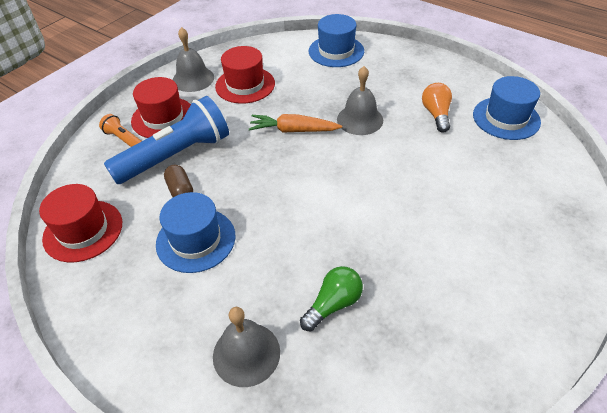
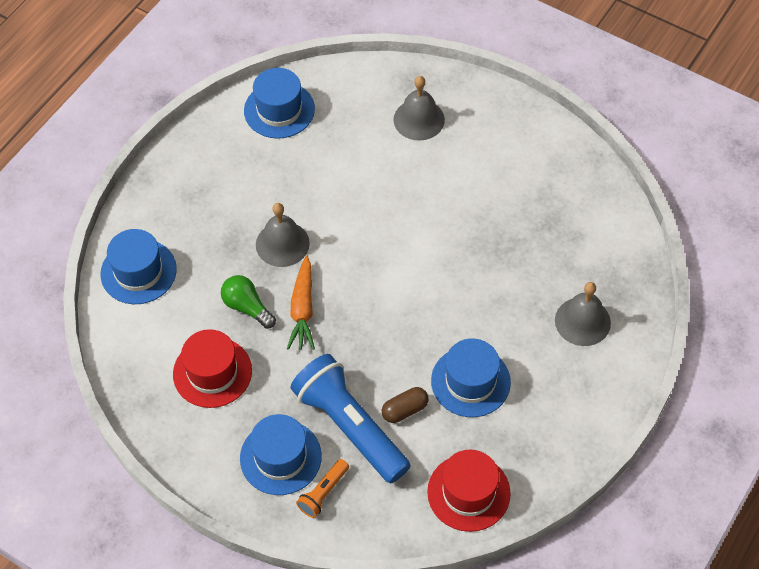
camera: 95 degrees left, 10 degrees up
red hat [131,77,191,138] -> blue hat [240,414,322,495]
grey bell [172,27,214,92] -> grey bell moved to [393,76,445,141]
green light bulb [300,266,363,331] -> green light bulb moved to [221,275,276,329]
orange light bulb [422,83,452,133] -> none

